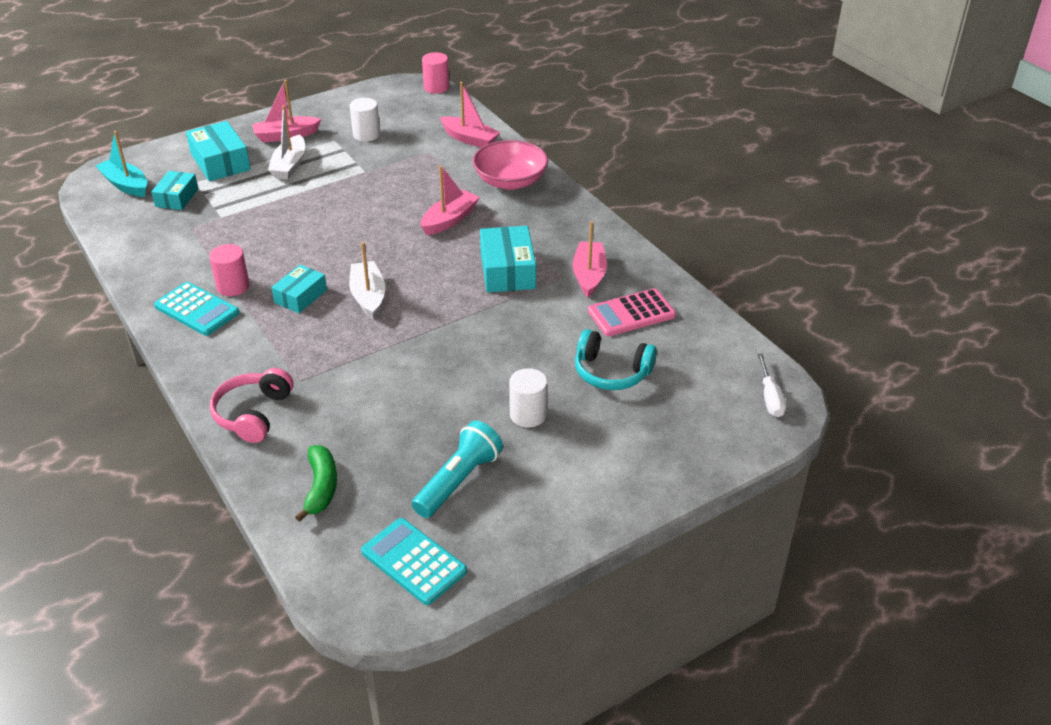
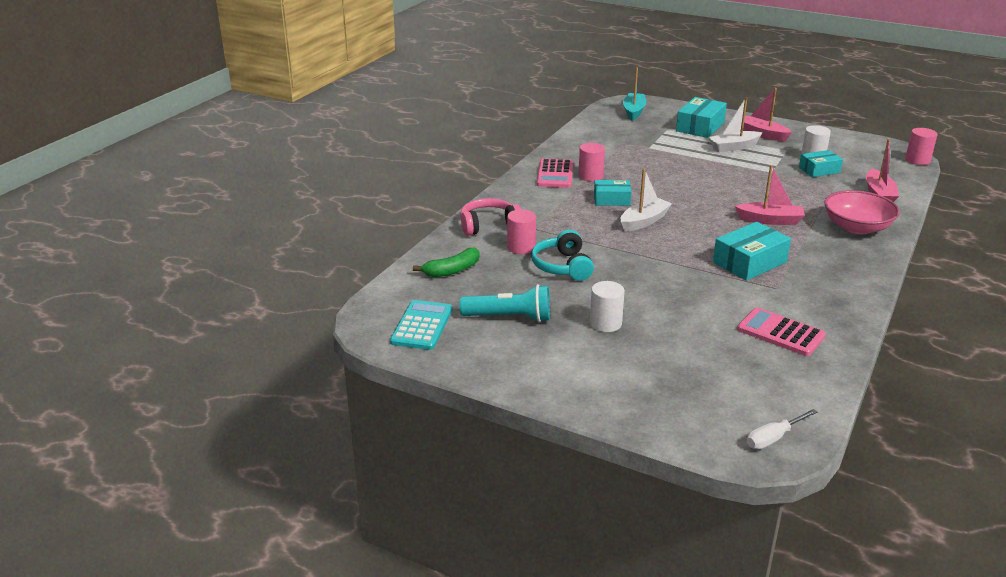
camera: 60 degrees right, 10 degrees down
turquoise box [151,171,198,210] -> turquoise box moved to [799,150,843,177]
turquoise calculator [154,282,239,336] -> pink calculator [537,158,573,188]
pink boat [572,221,607,298] -> none
turquoise headphones [575,329,657,390] -> turquoise headphones moved to [531,230,594,281]
none -> pink cylinder [507,209,536,254]

